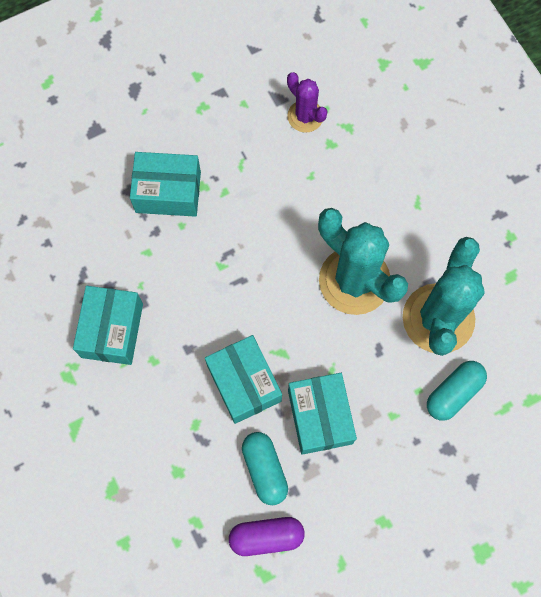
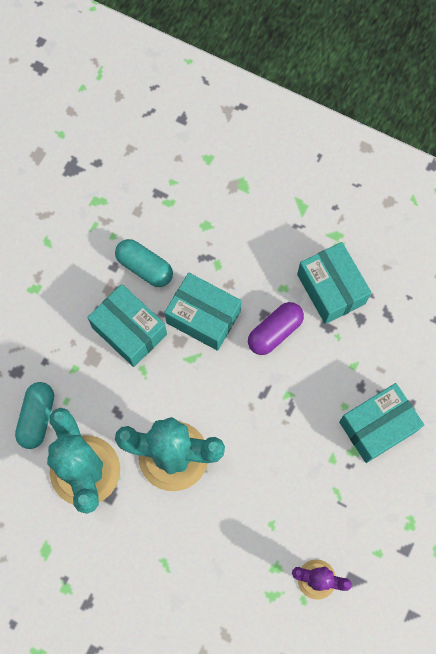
camera: 145 degrees right, 0 degrees up
purple capsule [229,517,305,556] -> purple capsule moved to [248,302,304,355]

